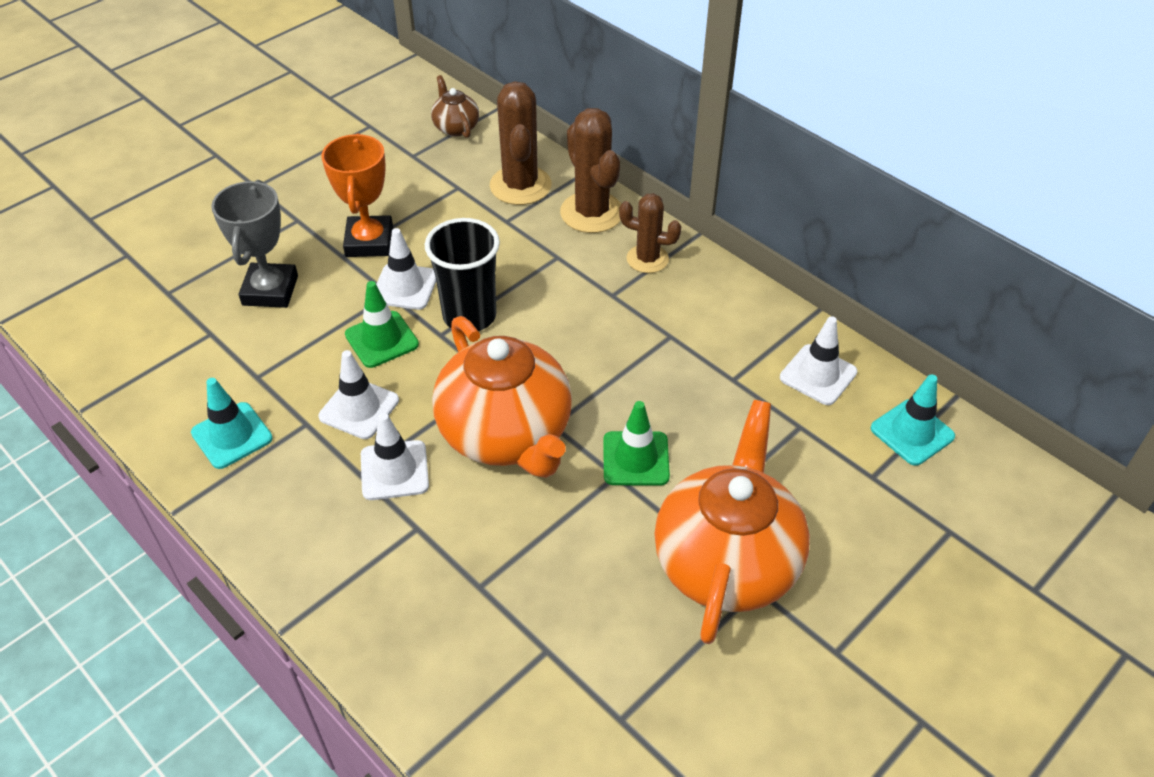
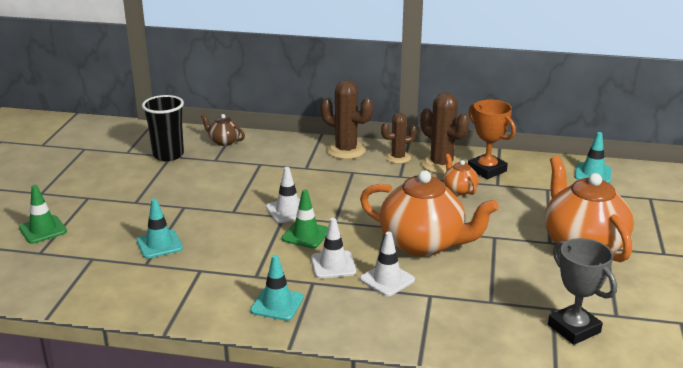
camera: 35 degrees left, 20 degrees down
grey trophy [211,180,298,308] -> grey trophy moved to [548,238,617,345]
orange trophy [322,133,393,257] -> orange trophy moved to [468,99,516,179]
black cup [425,218,500,331] -> black cup moved to [142,95,184,161]
brown cactus [490,81,552,205] -> brown cactus moved to [420,92,470,174]
green traffic cone [603,401,670,486] -> green traffic cone moved to [19,185,67,244]
white traffic cone [780,316,858,405] -> none
none -> turquoise traffic cone [137,198,183,259]
none -> orange teapot [443,154,479,195]

